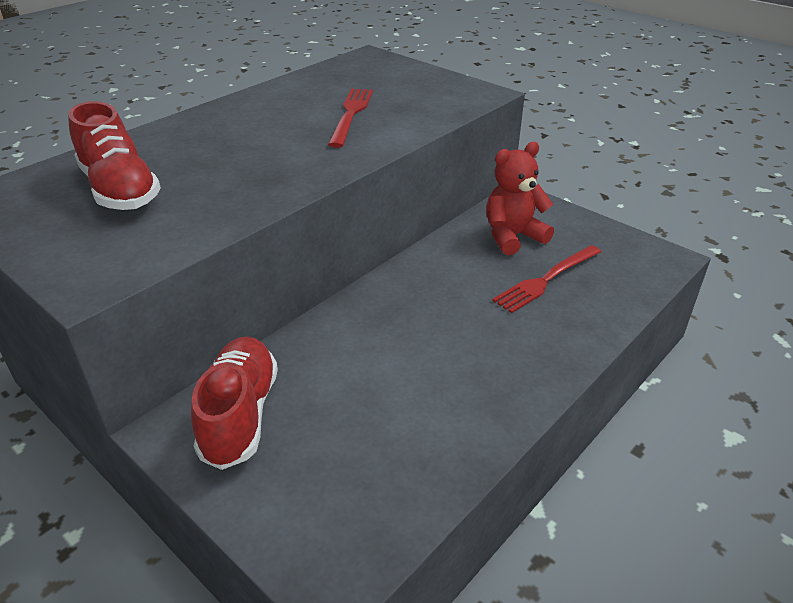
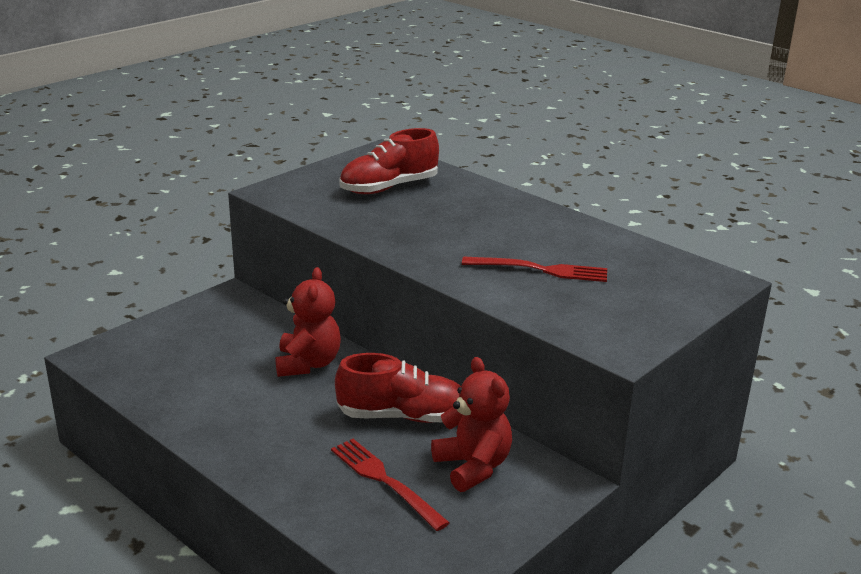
camera: 90 degrees right, 10 degrees down
red shoe [191,337,278,470] -> red shoe moved to [335,353,461,423]
none -> red teddy bear [275,267,341,377]

